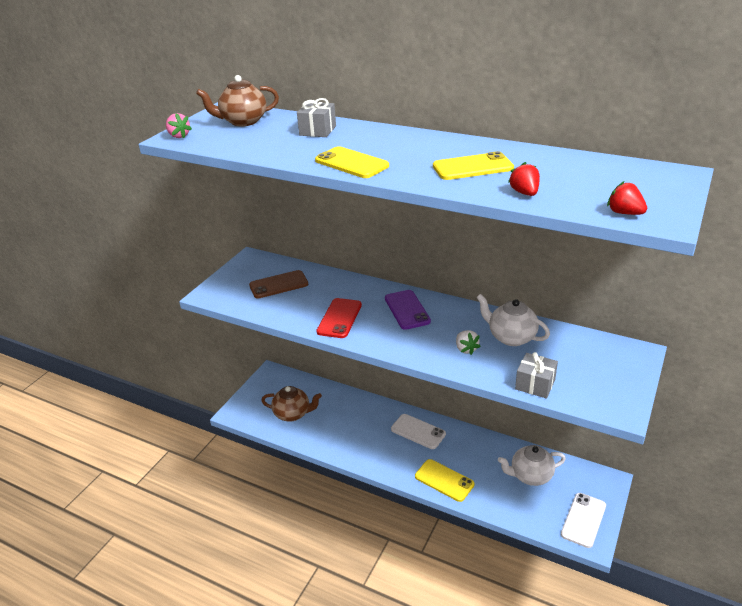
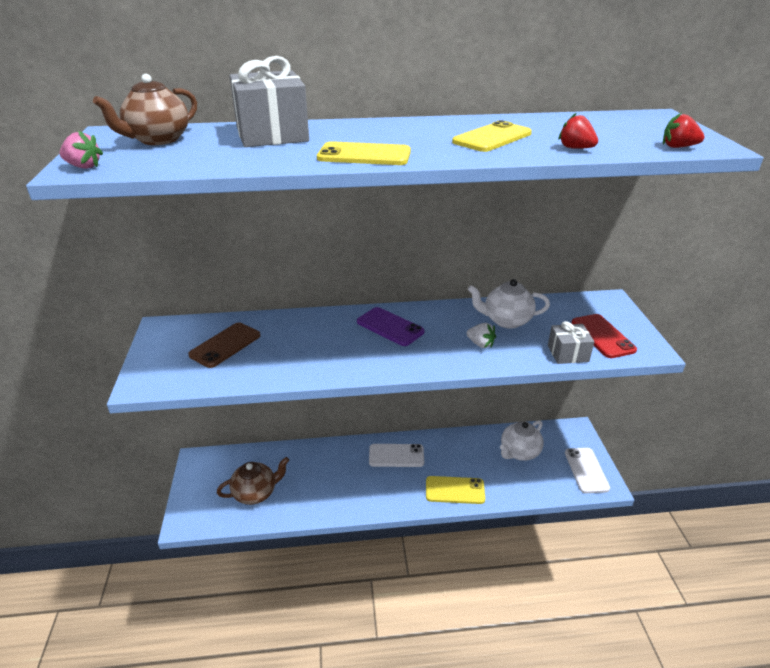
camera: 35 degrees left, 0 degrees up
grey gift [297,98,336,137] -> grey gift [229,56,309,147], size x1.75
red phone [316,298,362,338] -> red phone moved to [572,314,637,358]

